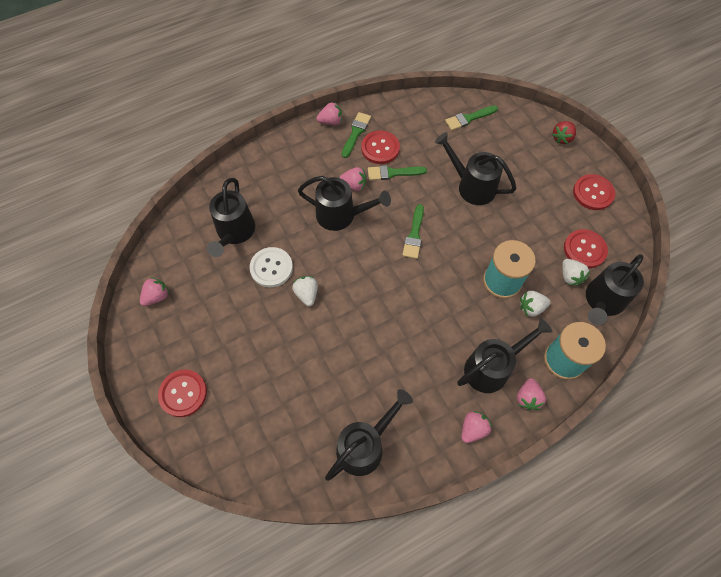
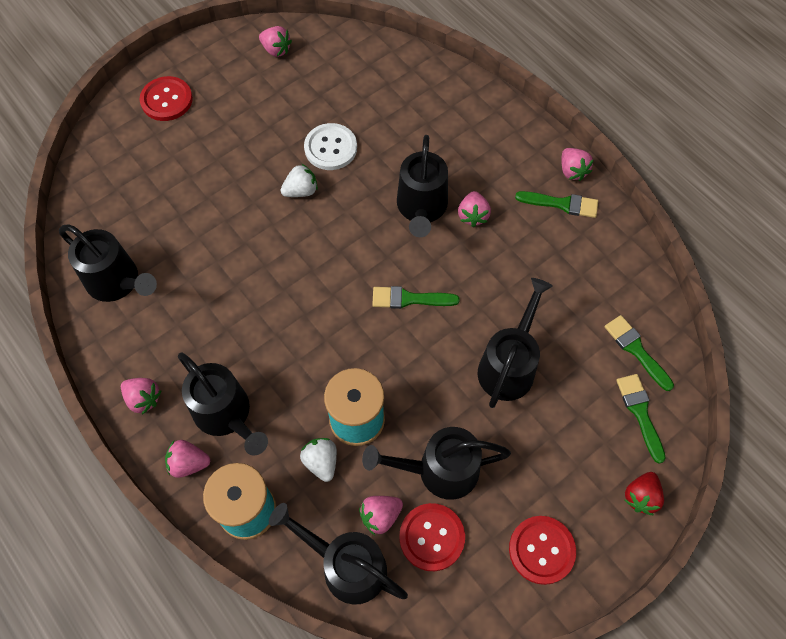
camera: 80 degrees right, 0 degrees up
black watering can [207,178,255,257] -> black watering can moved to [362,427,511,500]
red button [361,130,400,164] -> none
green brush [368,165,427,180] -> green brush moved to [616,374,666,464]
red strawberry [552,121,576,144] -> red strawberry turned 90 degrees counterclockwise [624,472,664,515]
white strawberry [562,259,590,286] -> pink strawberry [359,496,403,535]

